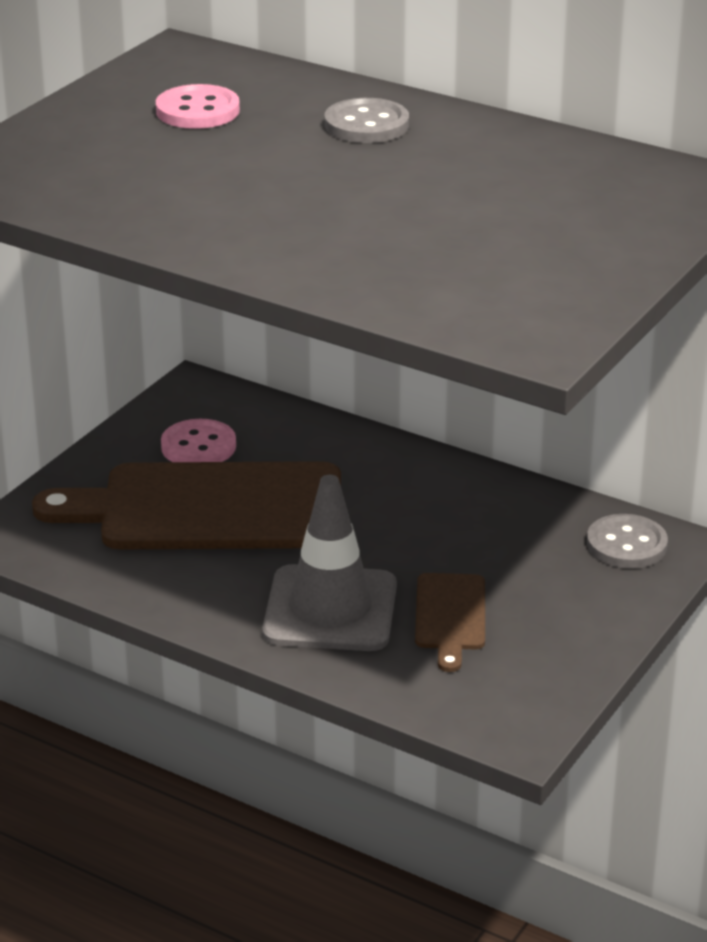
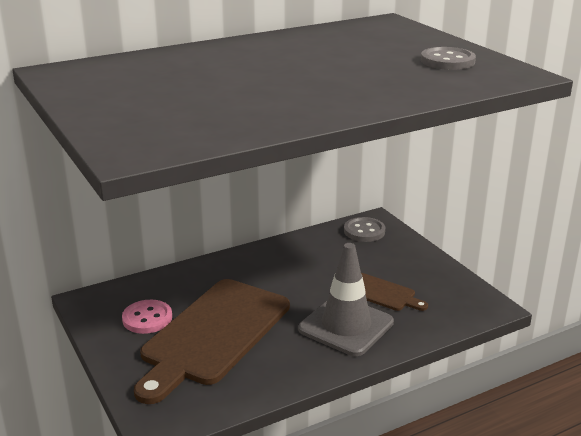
camera: 60 degrees left, 5 degrees down
pink button [156,84,240,129] -> none
grey button [324,98,409,143] -> grey button moved to [421,47,476,70]

